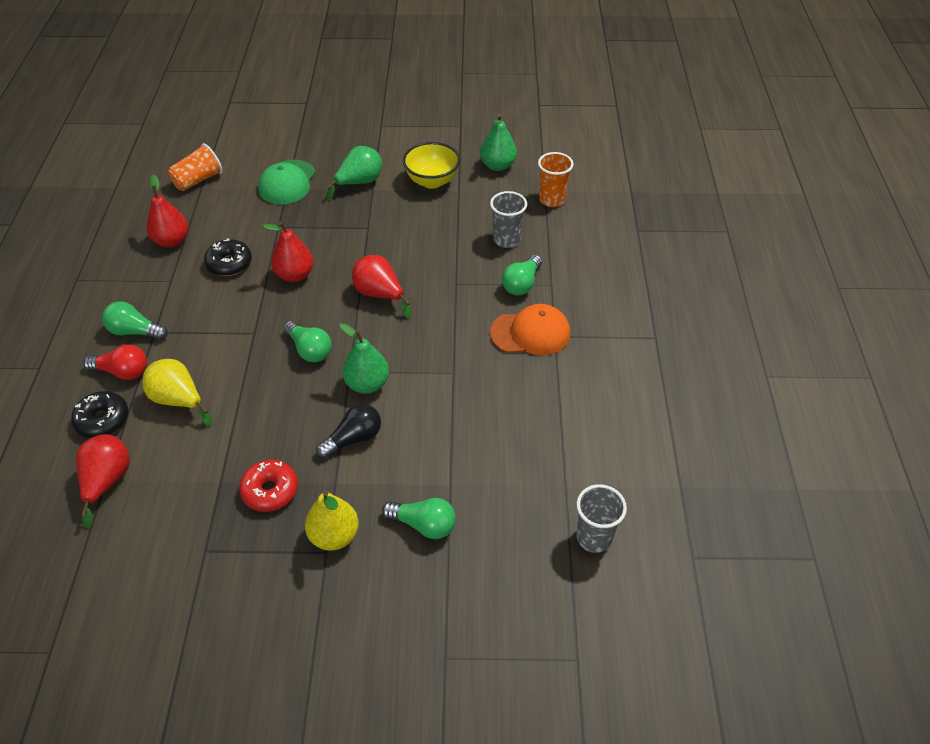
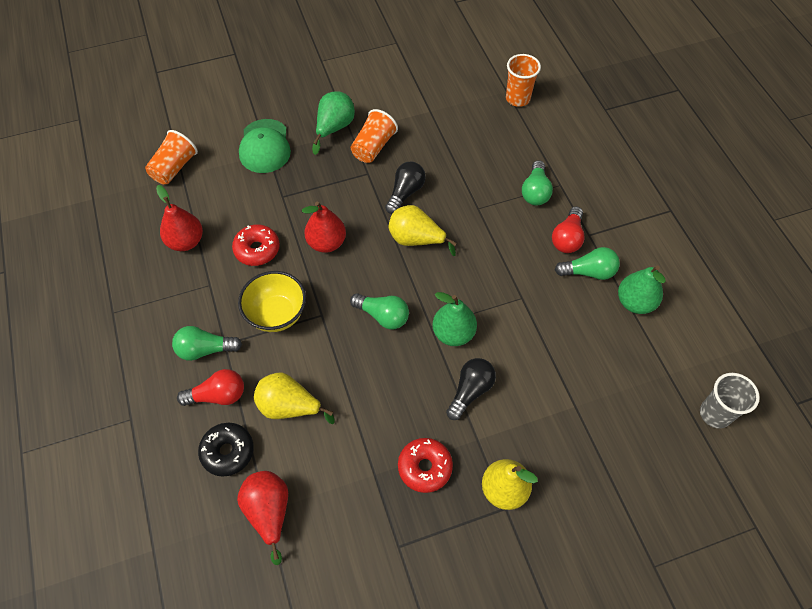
camera: 20 degrees left, 10 degrees up
black donut [204,238,252,276] -> red donut [232,224,280,266]
red pear [352,255,411,318] -> yellow pear [388,205,457,256]
green light bulb [382,498,456,539] -> green light bulb moved to [555,247,620,280]
yellow bowl [403,142,460,189] -> yellow bowl moved to [238,271,306,332]
green pear [480,114,517,171] -> green pear moved to [618,266,666,314]
grey cup [490,191,527,248] -> none
orange cap [490,304,570,356] -> red light bulb [552,206,585,253]
none -> orange cup [351,109,398,163]
none -> black light bulb [385,162,426,214]

